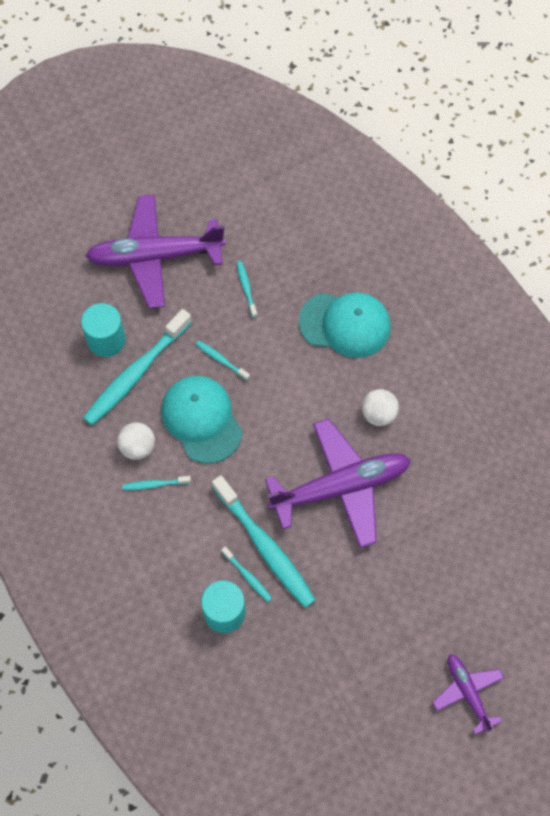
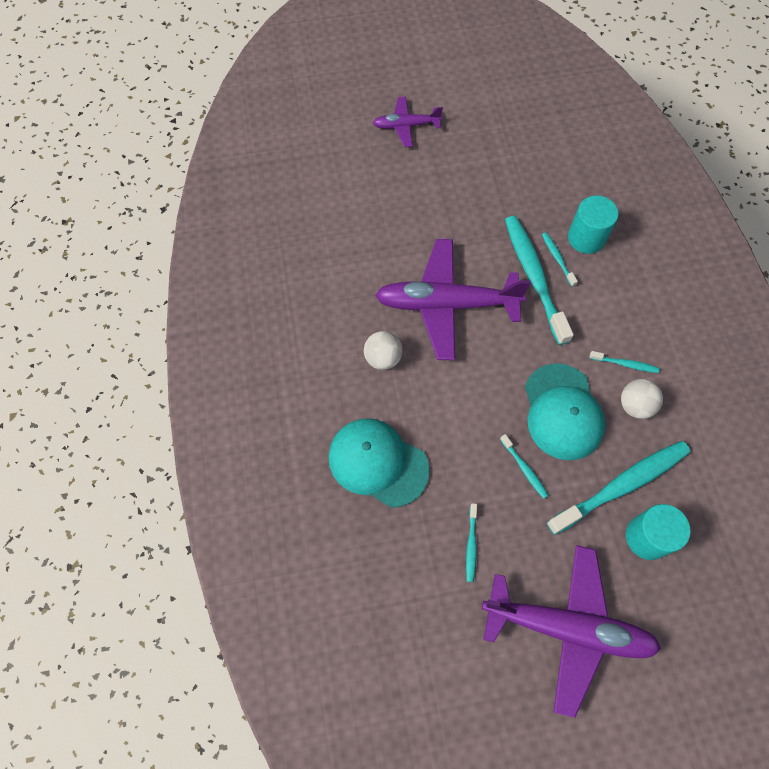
camera: 160 degrees left, 0 degrees up
purple plane [432,654,504,735] -> purple plane turned 90 degrees clockwise [373,96,443,147]

